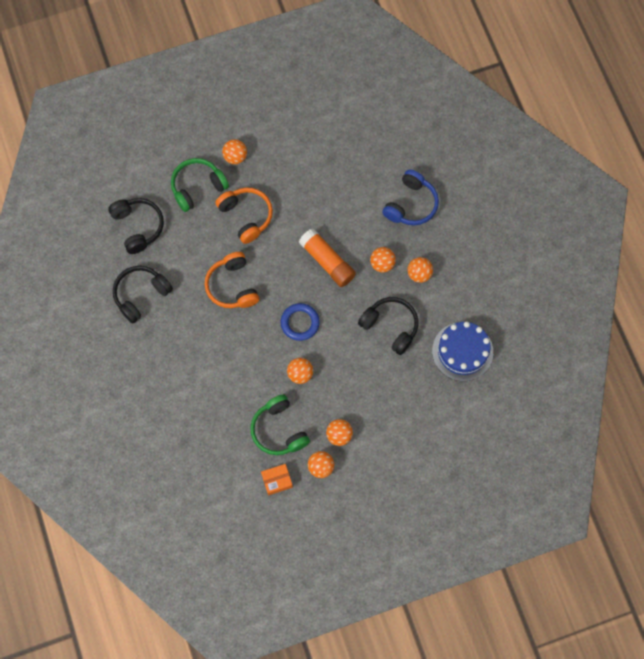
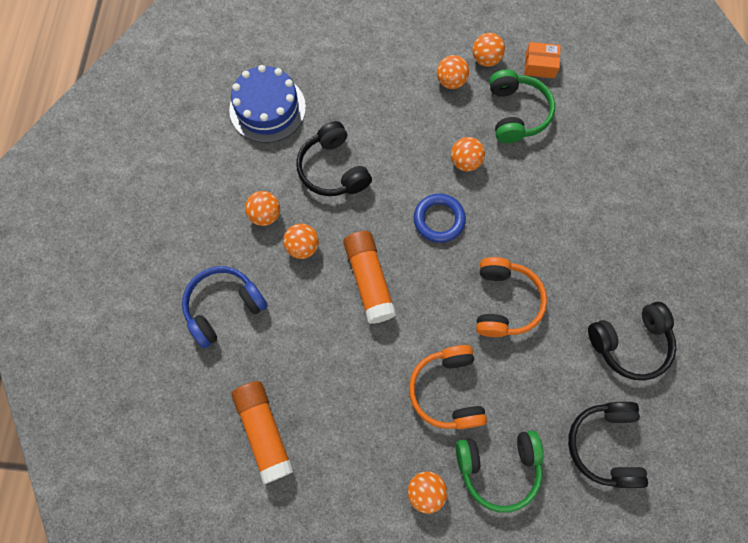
camera: 155 degrees left, 0 degrees up
none -> orange glue stick [232,381,294,484]

